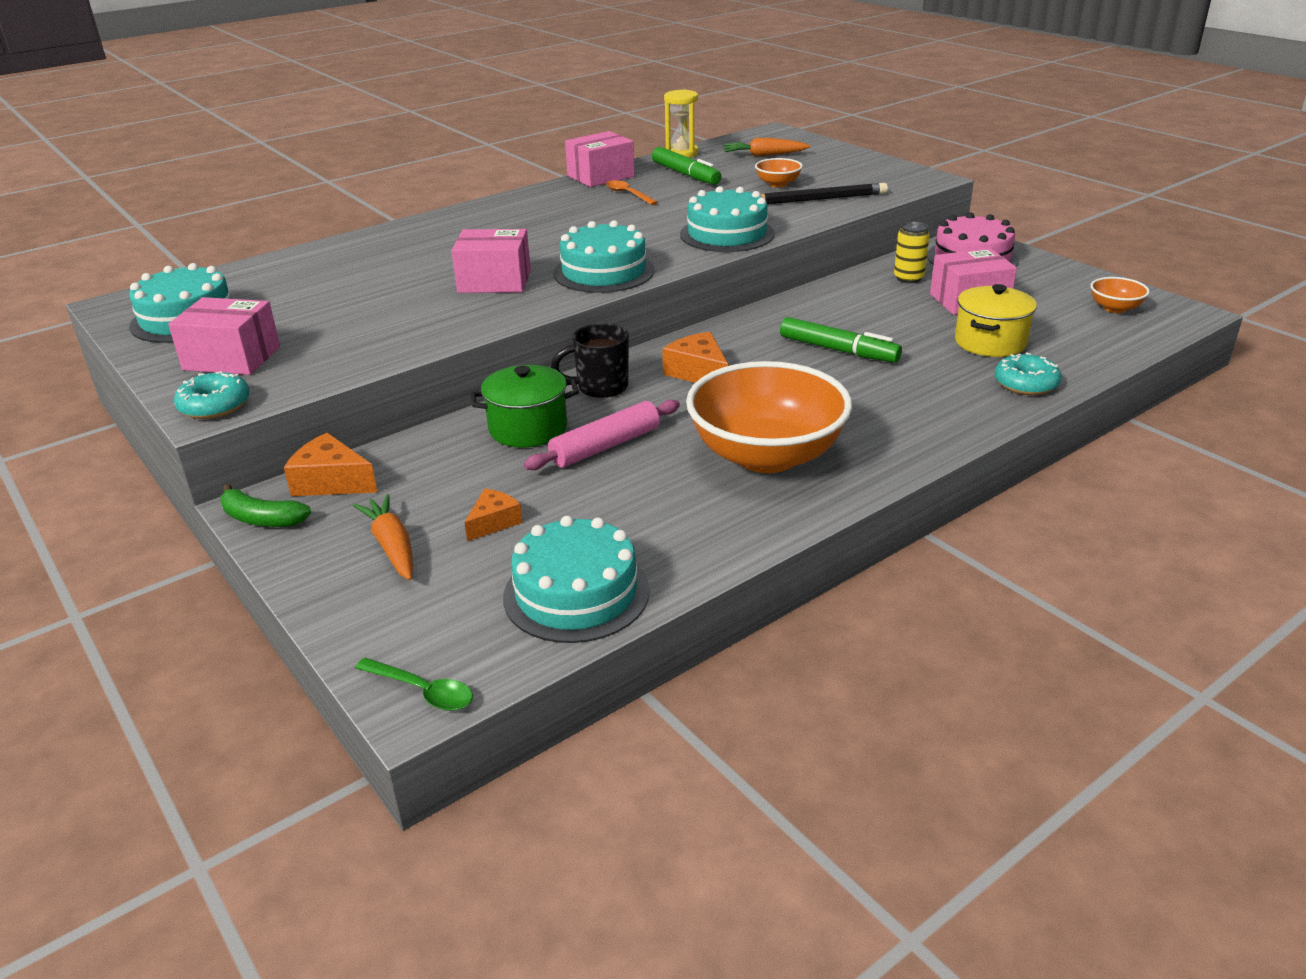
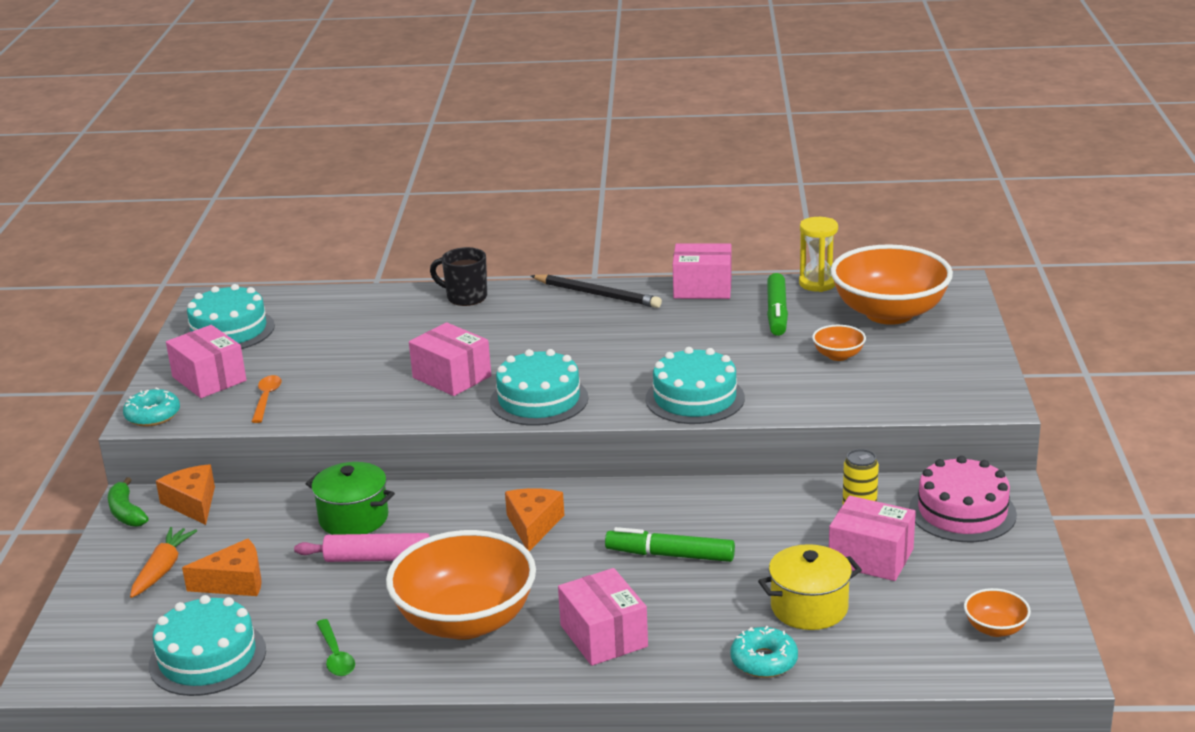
camera: 40 degrees right, 5 degrees down
green spoon [355,658,473,711] -> green spoon moved to [317,619,355,676]
orange cheese [464,489,523,542] -> orange cheese [182,539,262,596], size x1.53
black mug [551,323,629,398] -> black mug moved to [430,247,487,306]
orange spoon [606,180,658,205] -> orange spoon moved to [251,375,282,423]
orange carrot [723,138,810,157] -> orange bowl [830,244,953,325]
black pencil [761,183,888,204] -> black pencil moved to [531,274,662,308]
green marker [780,317,902,363] -> green marker turned 120 degrees clockwise [605,527,735,562]
none -> pink box [558,568,648,666]

